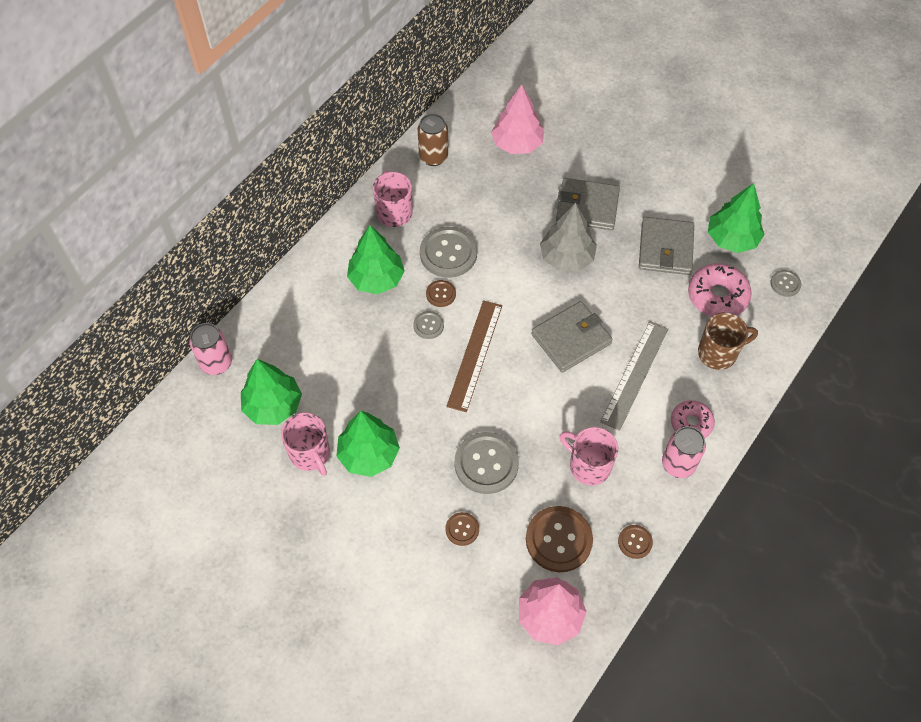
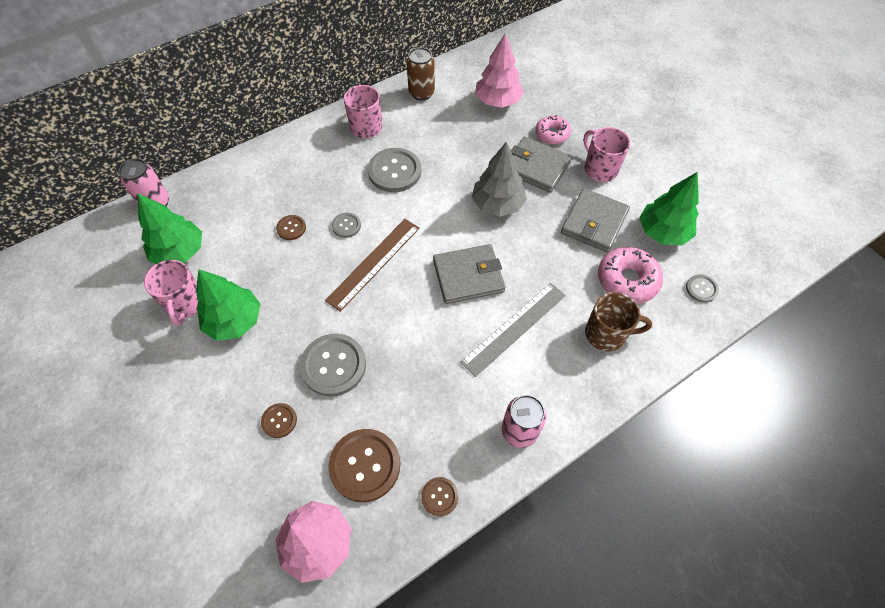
camera: 20 degrees right, 0 degrees up
green tree [347,225,405,294] -> none
brown button [426,280,456,307] -> brown button moved to [276,215,306,240]
pink mug [560,427,618,485] -> pink mug moved to [583,127,631,182]
pink donut [671,400,715,438] -> pink donut moved to [535,115,571,144]

